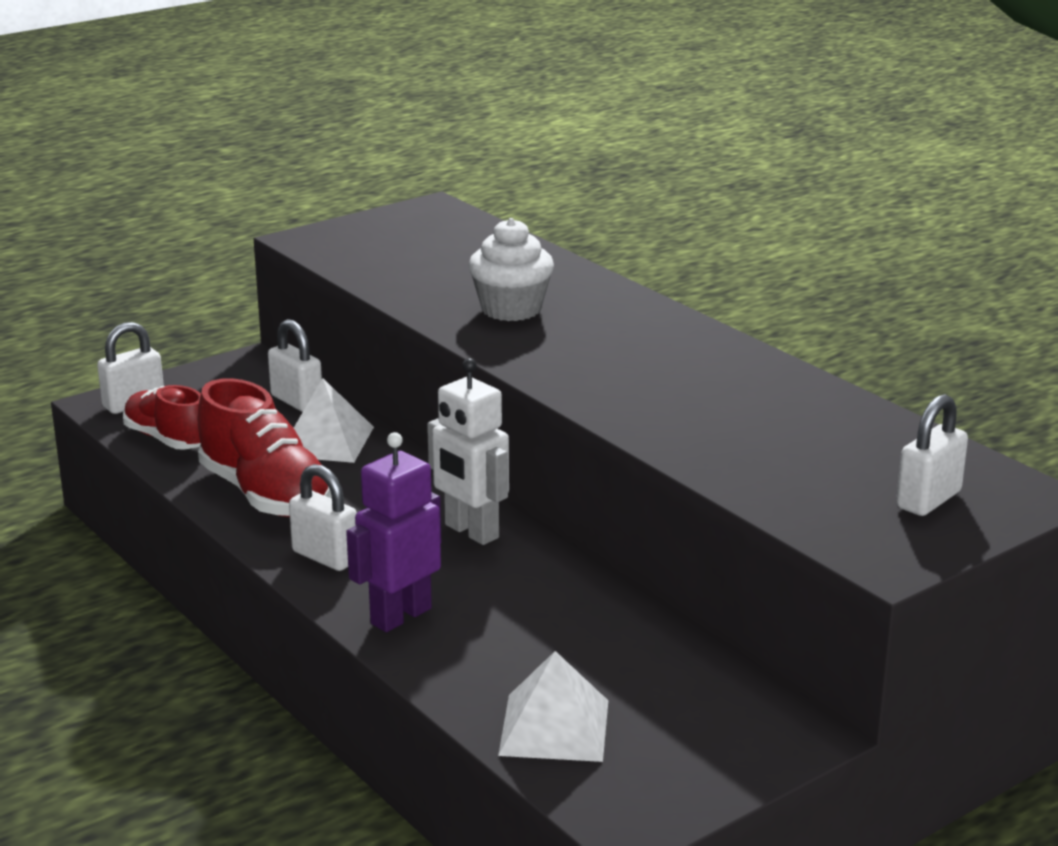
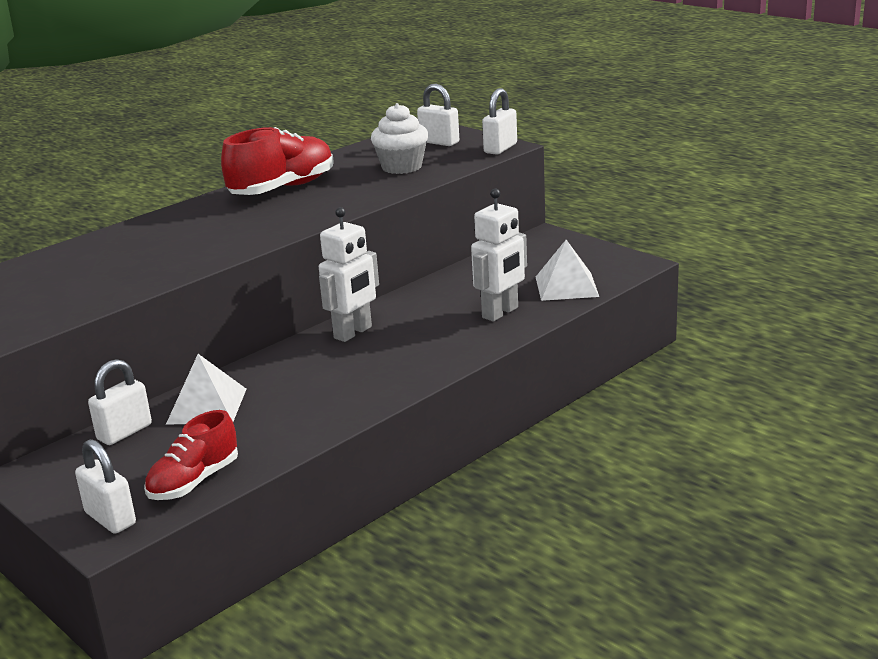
camera: 95 degrees left, 0 degrees up
red shoe [197,378,332,517] -> red shoe moved to [221,127,334,195]
white padlock [289,464,357,571] -> white padlock moved to [482,88,517,155]
purple robot [346,432,441,632] -> none
white cupcake [468,218,554,321] -> white cupcake moved to [371,103,428,174]
none -> white robot [471,189,527,321]

